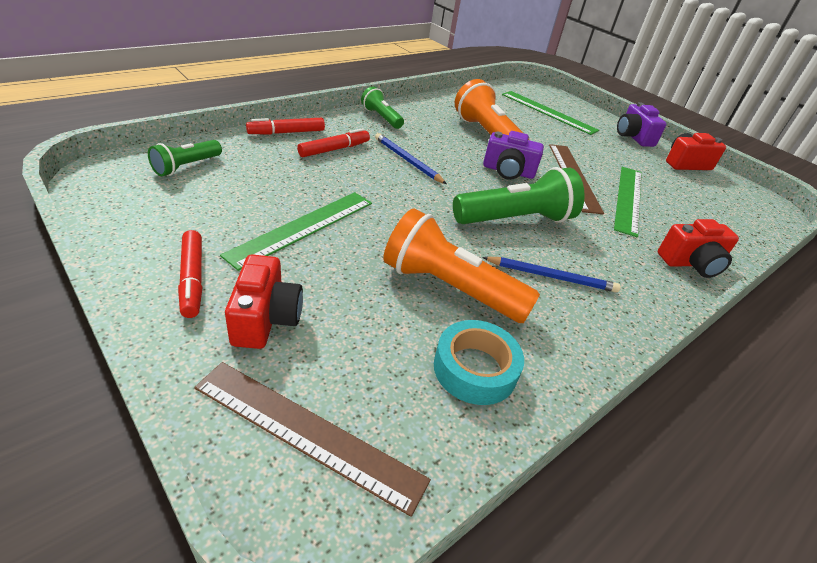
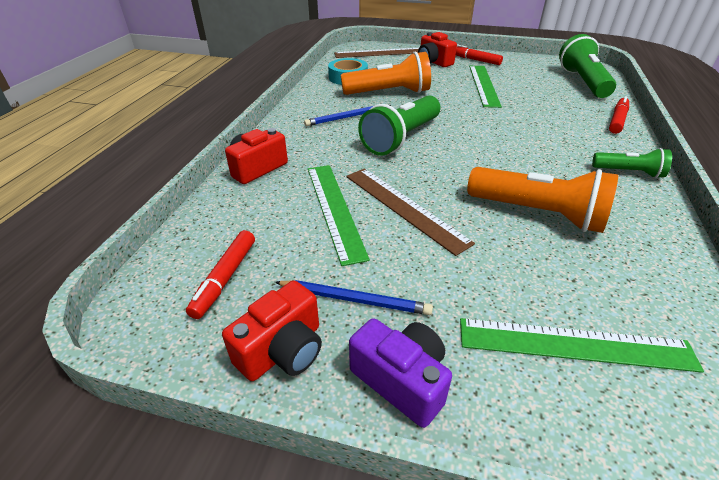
camera: 150 degrees right, 0 degrees up
green flashlight [148,140,222,176] -> green flashlight [559,34,616,98], size x1.79
red marker [297,128,370,157] -> red marker moved to [186,230,255,319]
blue pencil [375,133,447,184] -> blue pencil moved to [275,280,433,315]
purple camera [483,131,544,180] -> none

